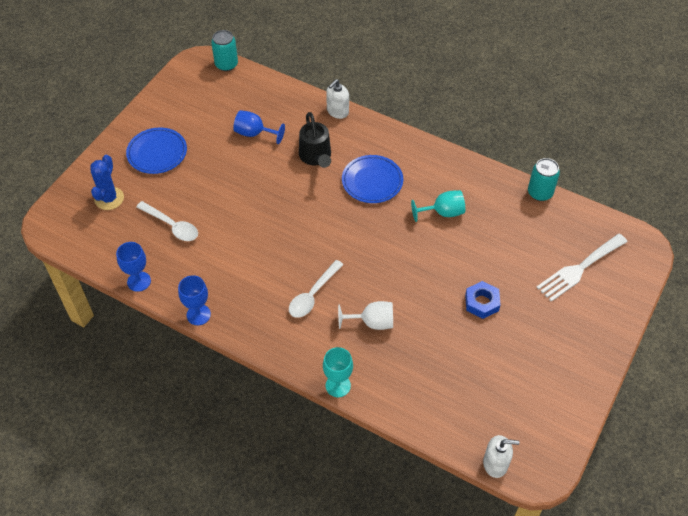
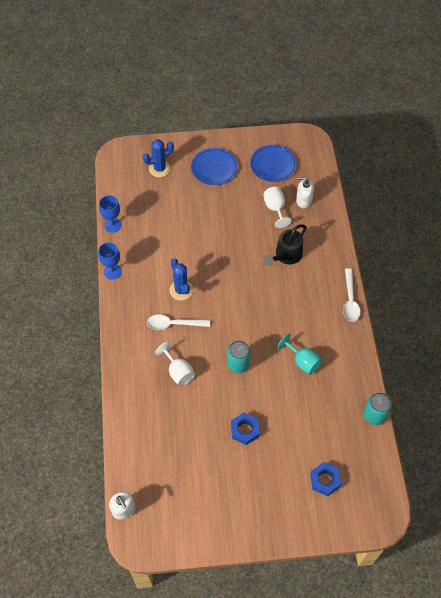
camera: 55 degrees right, 5 degrees up
white spoon [136,201,198,241] -> white spoon moved to [343,268,361,322]
turquoise can [211,30,238,71] -> turquoise can moved to [227,340,251,373]
blue goblet [233,110,285,144] -> white goblet [263,187,292,228]
turquoise goblet [323,347,353,397] -> none
white soap dispenser [326,79,349,119] -> white soap dispenser moved to [296,177,314,208]
blue plate [342,155,403,203] -> blue plate moved to [250,145,297,182]
white fork [536,234,627,302] -> blue nut [310,462,341,496]
none -> blue cactus [169,258,193,301]

